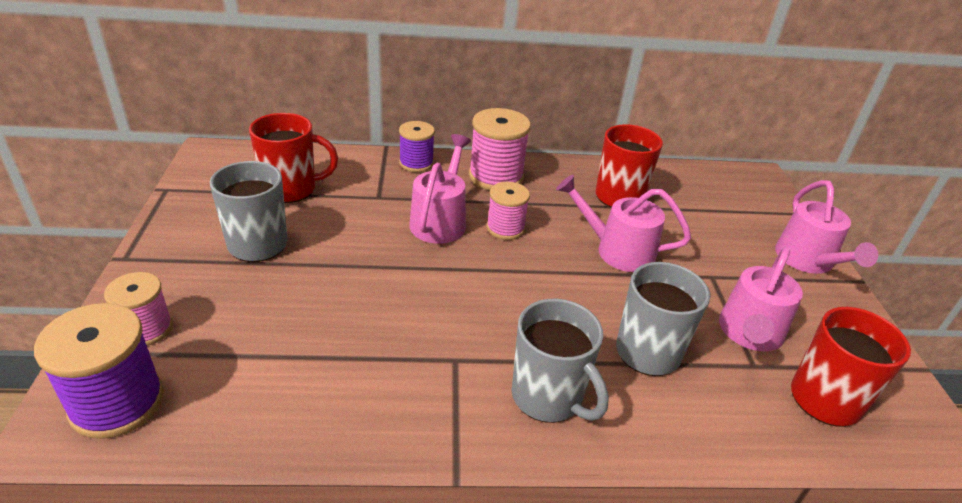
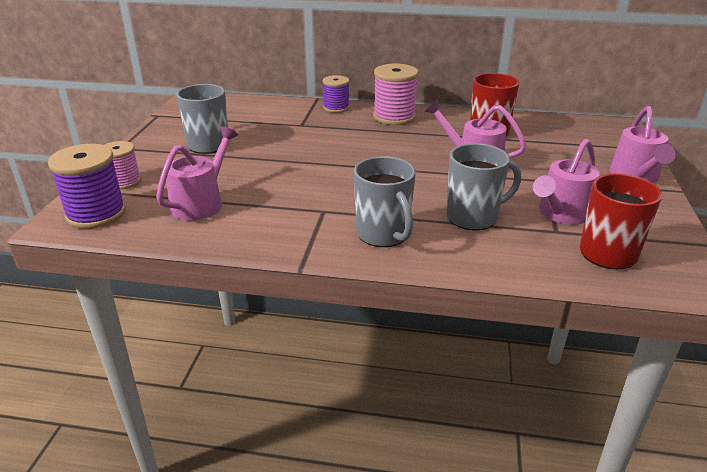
camera: 15 degrees right, 5 degrees down
red mug [249,113,338,203] -> none
pink watering can [410,134,471,244] -> pink watering can moved to [156,126,238,220]
pink spool [487,182,530,240] -> none

